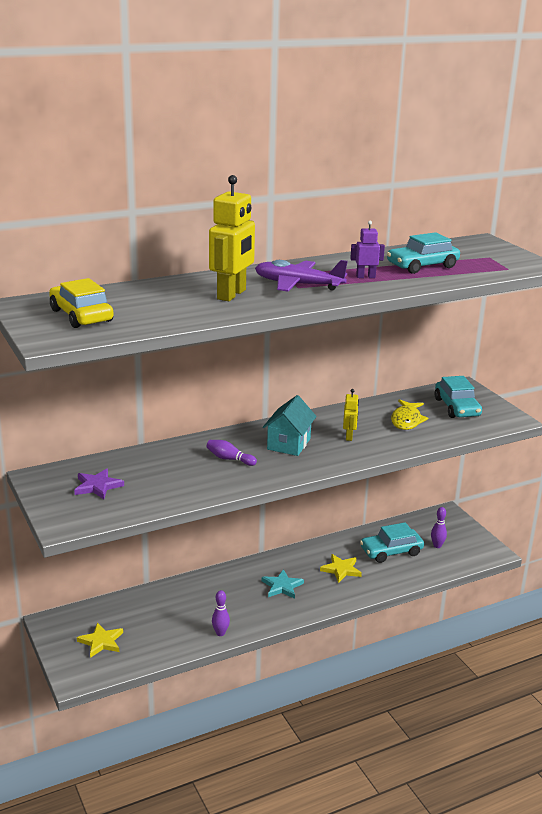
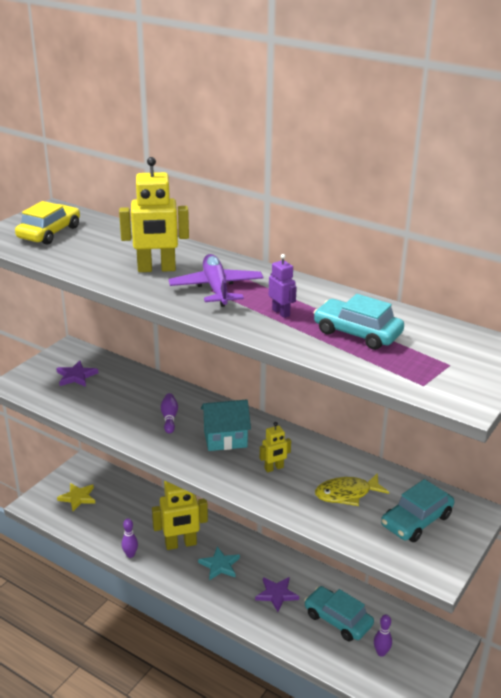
camera: 60 degrees right, 5 degrees up
yellow star [320,554,362,583] -> purple star [255,577,299,612]
none -> yellow robot [152,481,208,550]

